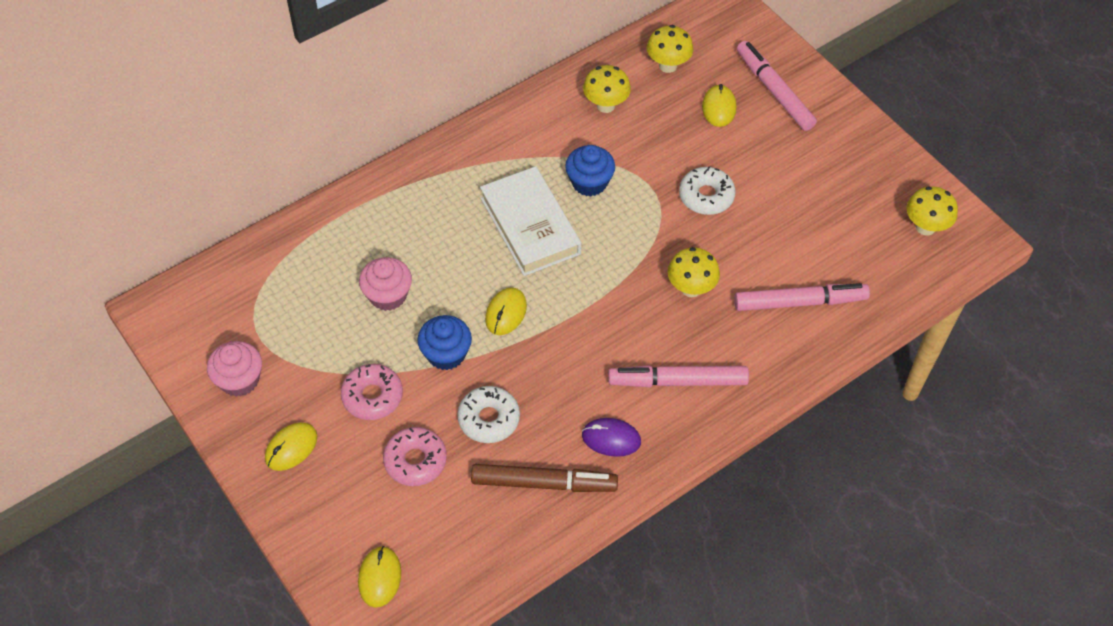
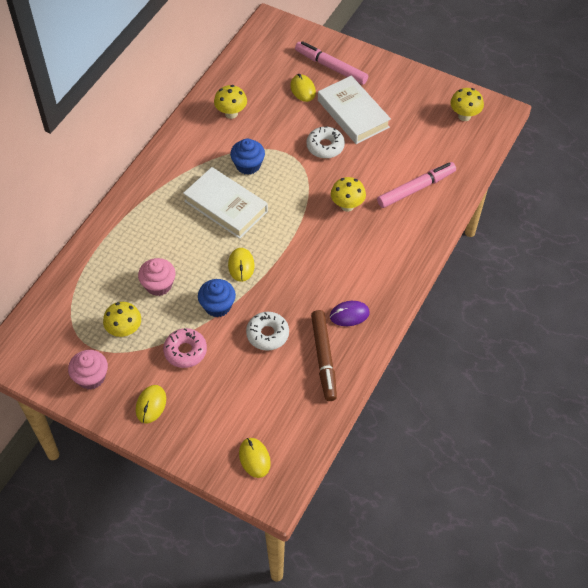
camera: 25 degrees left, 0 degrees up
pink donut [383,427,447,486] -> none
brown marker [471,464,618,492] -> brown marker turned 105 degrees clockwise [311,310,337,401]
pink marker [608,365,749,387] -> none
yellow mushroom [647,25,693,73] -> yellow mushroom moved to [103,302,141,338]
none -> white book [318,76,391,144]

